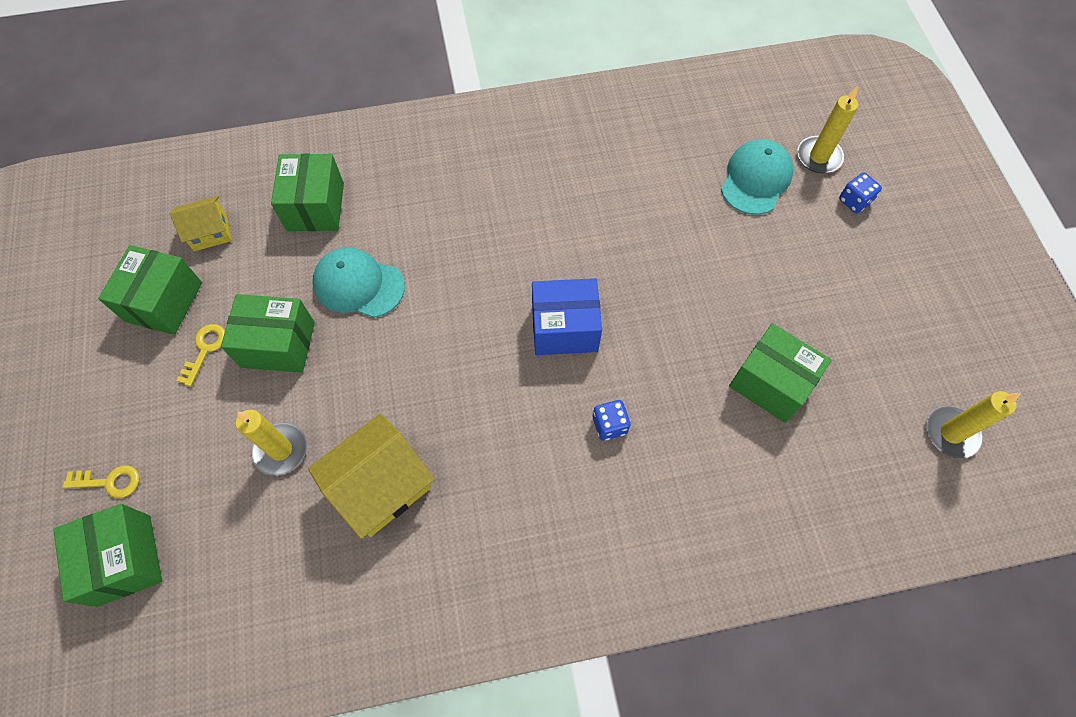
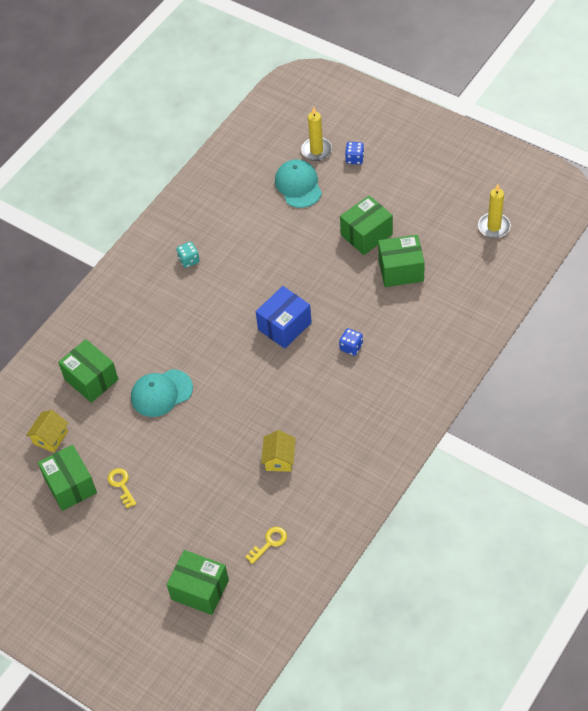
camera: 40 degrees left, 10 degrees down
yellow key [63,465,139,498] -> yellow key moved to [245,527,287,564]
green box [221,294,315,373] -> green box moved to [340,195,393,255]
yellow candle [236,410,307,476] -> none
yellow house [308,413,435,539] -> yellow house [261,430,296,472], size x0.58
none -> turquoise dice [176,242,200,268]

